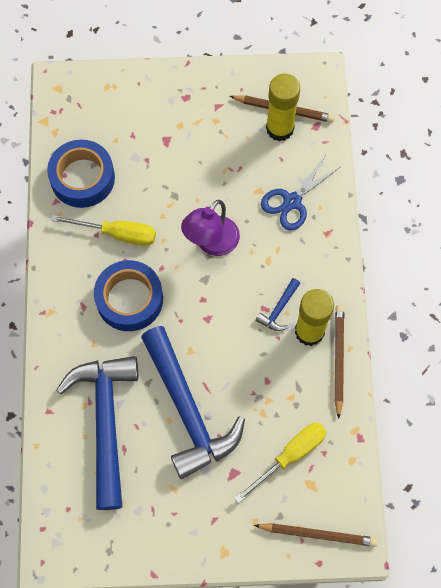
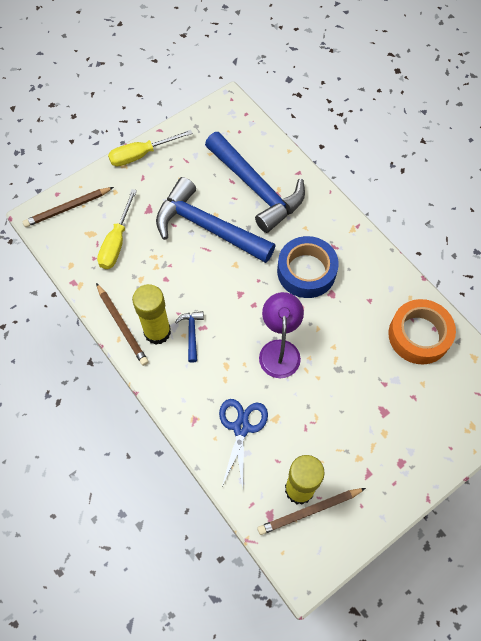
camera: 145 degrees right, 5 degrees down
blue tape [47,140,115,208] -> orange tape [388,299,456,364]
yellow screwdriver [51,215,156,246] -> yellow screwdriver moved to [108,130,193,166]

